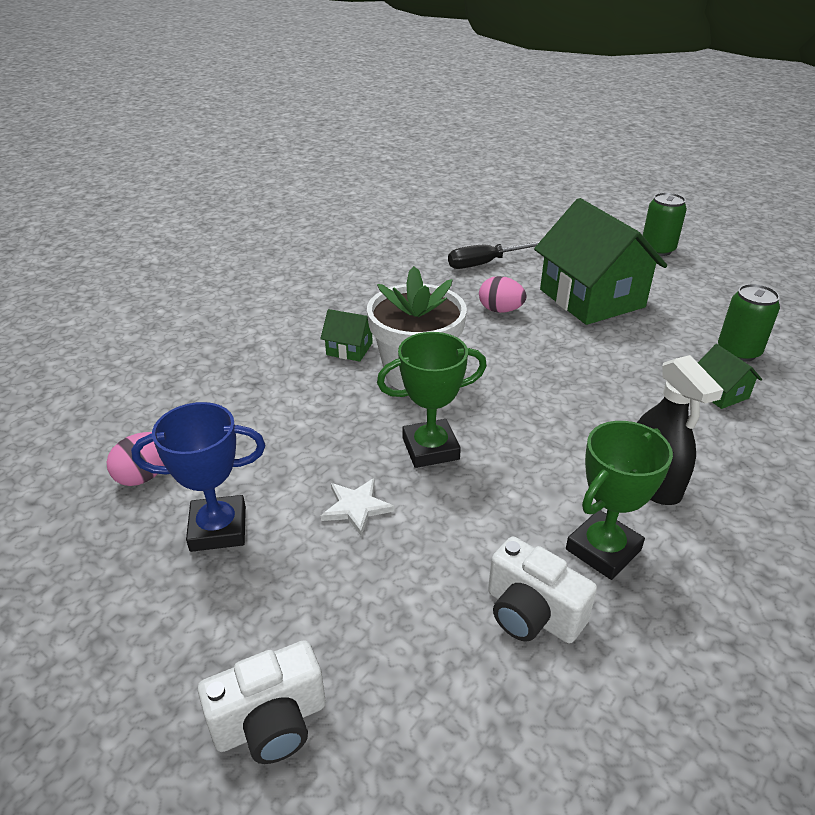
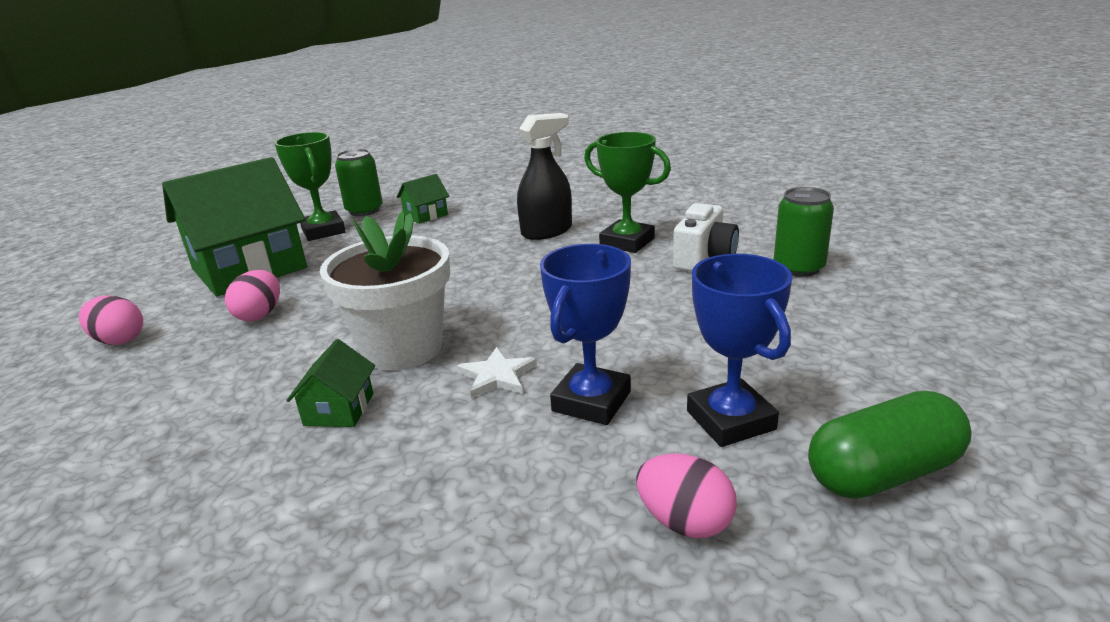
camera: 100 degrees left, 10 degrees down
white camera [198,640,326,764] -> none
white star [321,478,394,536] -> white star moved to [457,347,537,398]
green trophy [377,332,487,468] -> green trophy moved to [274,132,346,241]
black screwdriver [448,242,539,269] -> pink egg [79,296,143,345]
green can [643,192,687,256] -> green can moved to [774,187,834,277]
none -> blue trophy [540,244,631,425]
none -> green capsule [808,391,972,499]

